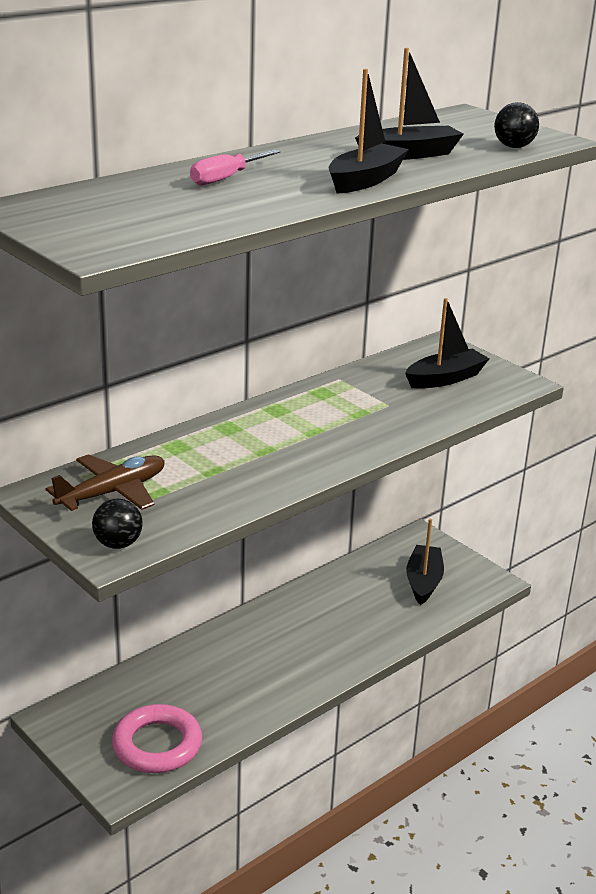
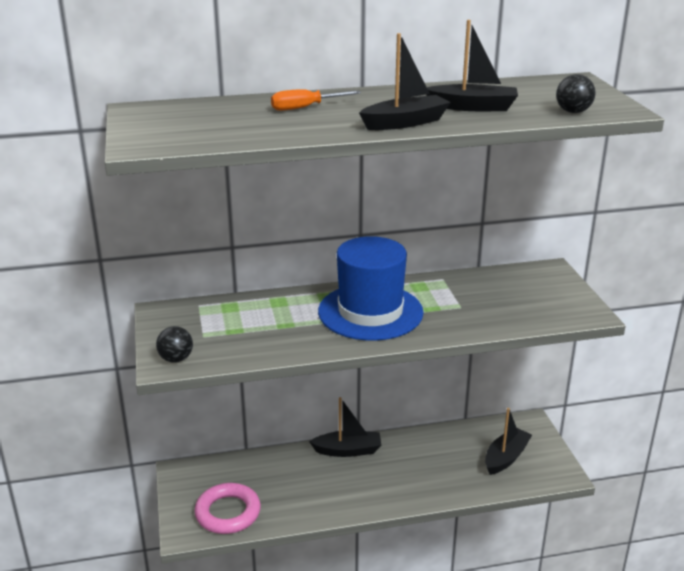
camera: 30 degrees right, 0 degrees up
brown plane [46,454,165,511] -> none
pink screwdriver [190,150,280,186] -> orange screwdriver [271,89,361,111]
black boat [405,298,489,389] -> black boat moved to [309,397,381,457]
none -> blue hat [318,236,423,341]

